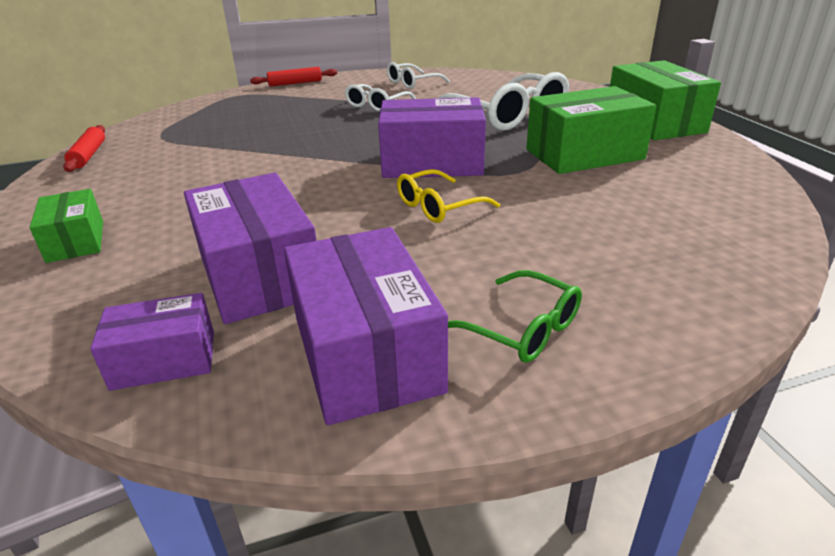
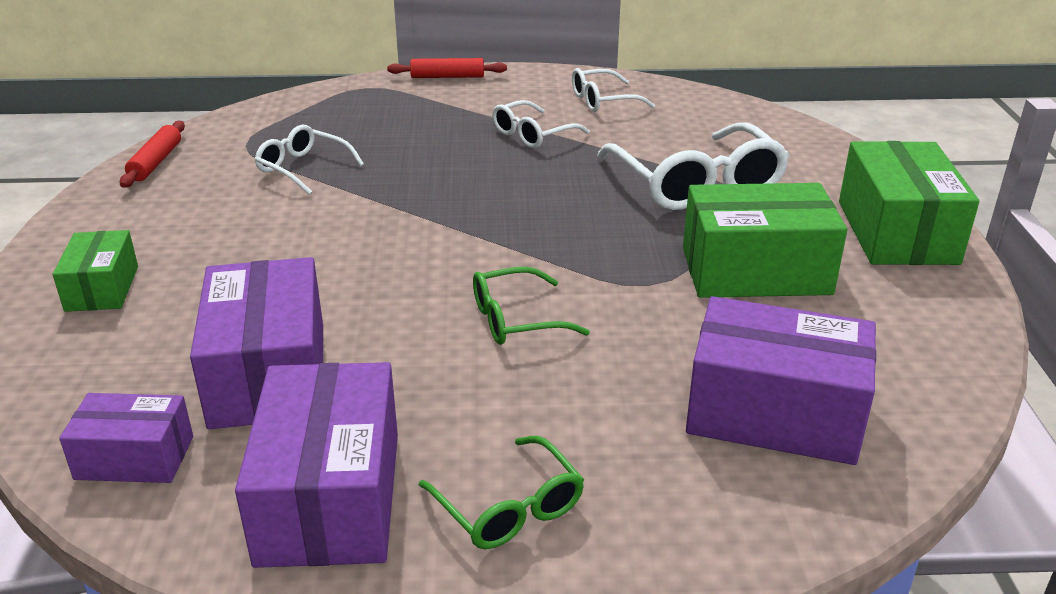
camera: 15 degrees right, 0 degrees up
purple box [378,97,486,178] -> purple box moved to [686,296,876,465]
yellow glasses [397,169,500,223] -> green glasses [473,267,590,345]
none -> white glasses [254,125,364,195]

